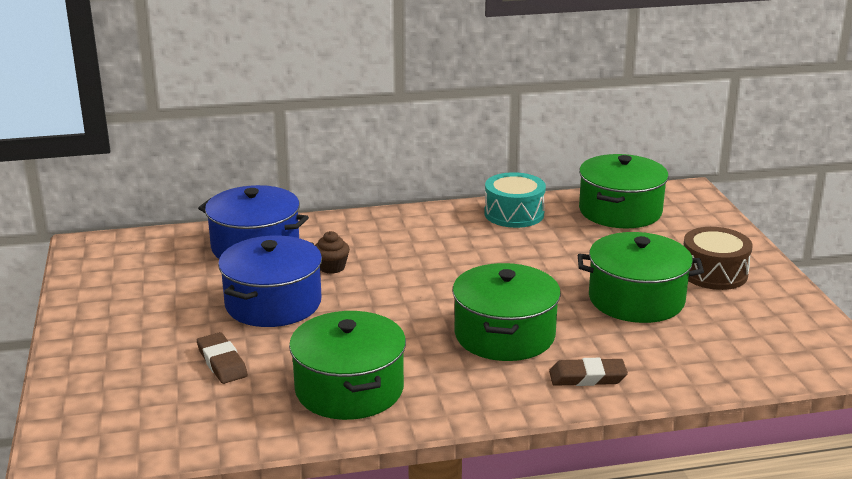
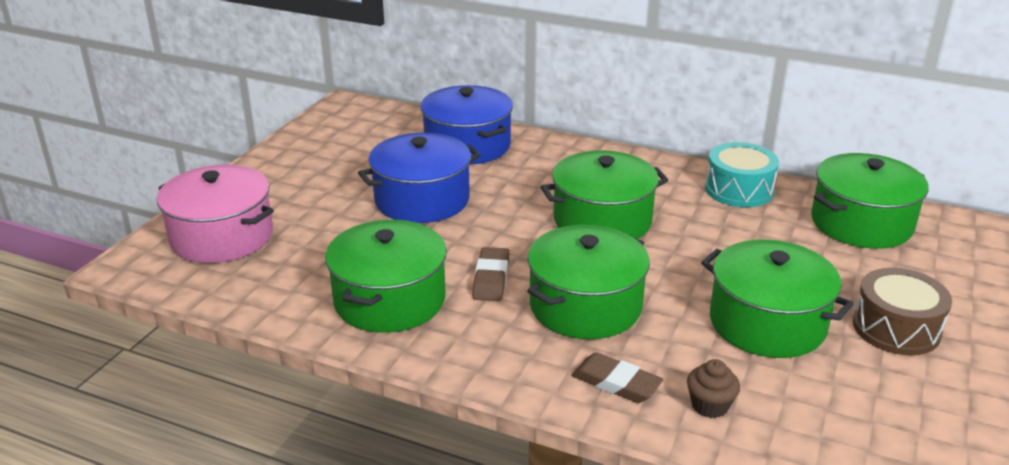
camera: 35 degrees right, 5 degrees up
brown eraser [197,332,248,384] -> brown eraser moved to [472,247,509,301]
brown cupcake [315,231,350,274] -> brown cupcake moved to [687,359,740,418]
none -> pink pot [157,165,274,263]
none -> green pot [541,151,669,239]

